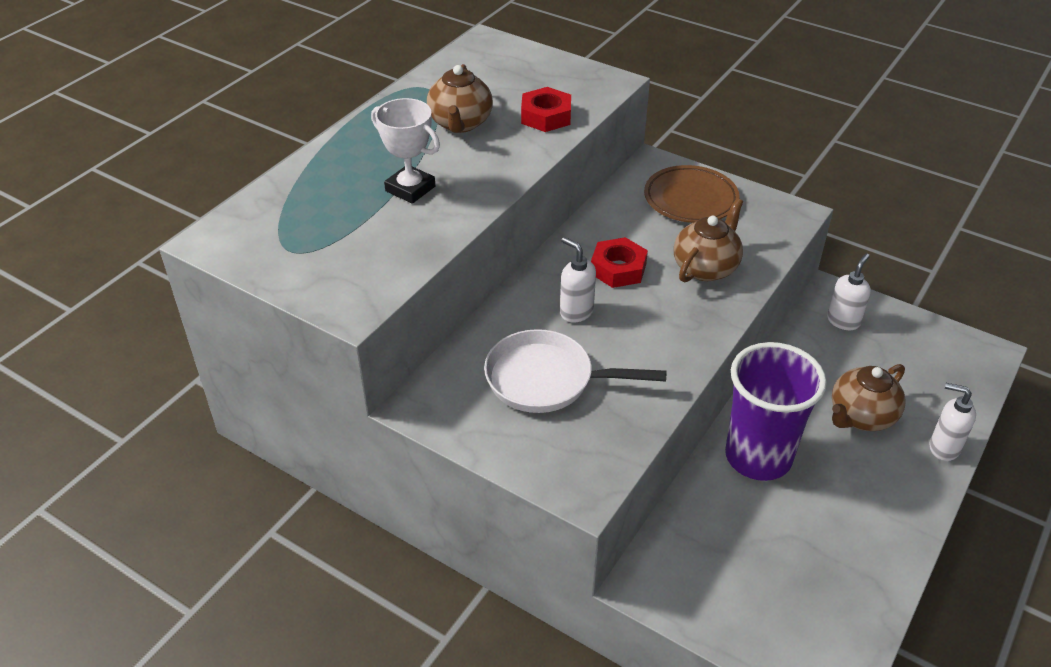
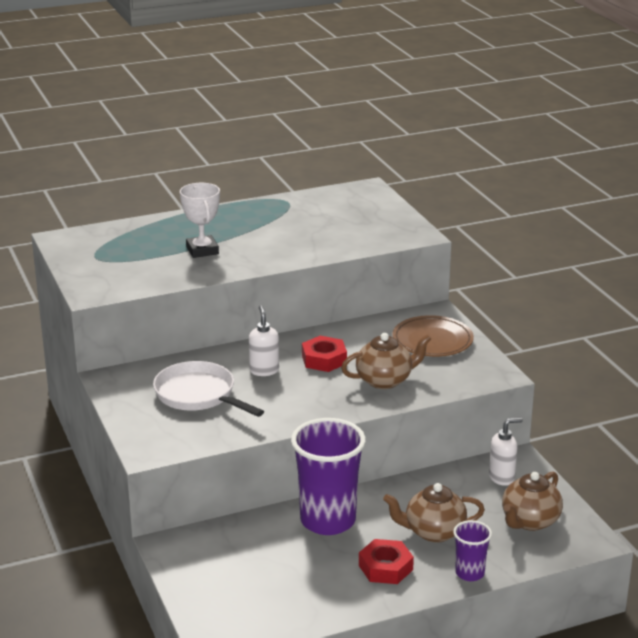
camera: 35 degrees right, 15 degrees down
brown teapot [427,64,493,133] -> brown teapot moved to [502,472,563,531]
red nut [521,87,571,132] -> red nut moved to [359,539,414,584]
white soap dispenser [929,383,976,461] -> purple cup [453,520,492,581]

